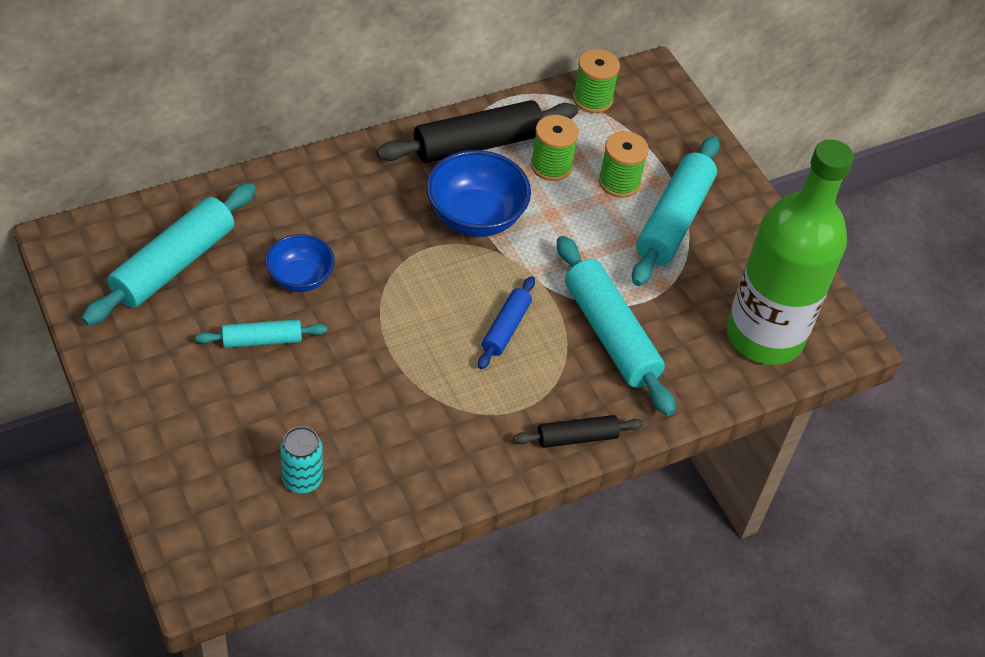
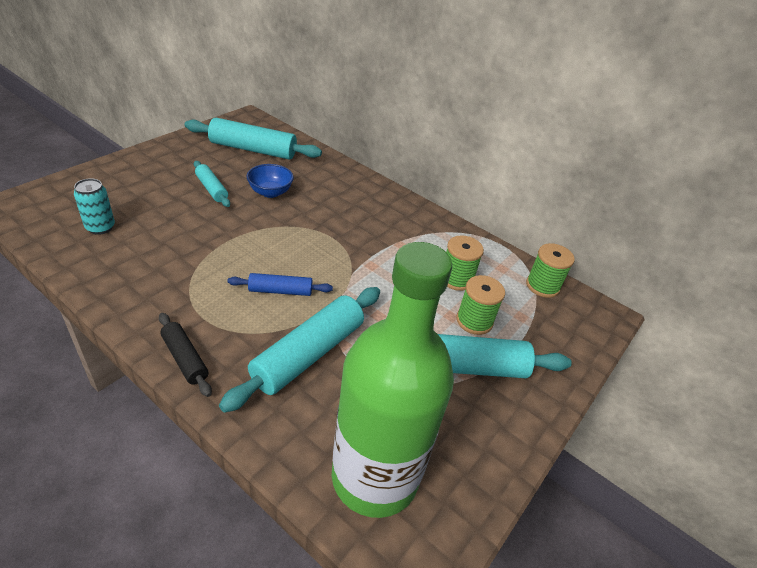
camera: 65 degrees right, 10 degrees down
black rolling pin [376,100,578,163] -> none
blue bowl [426,150,531,237] -> none

